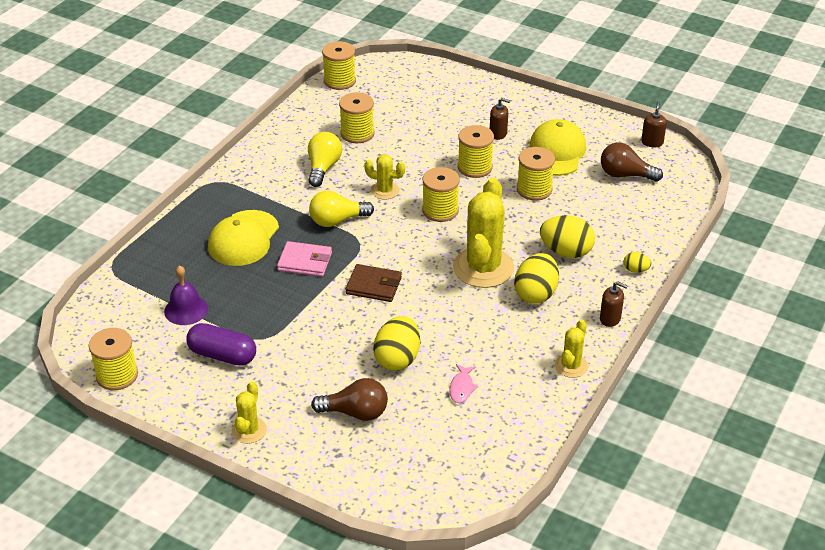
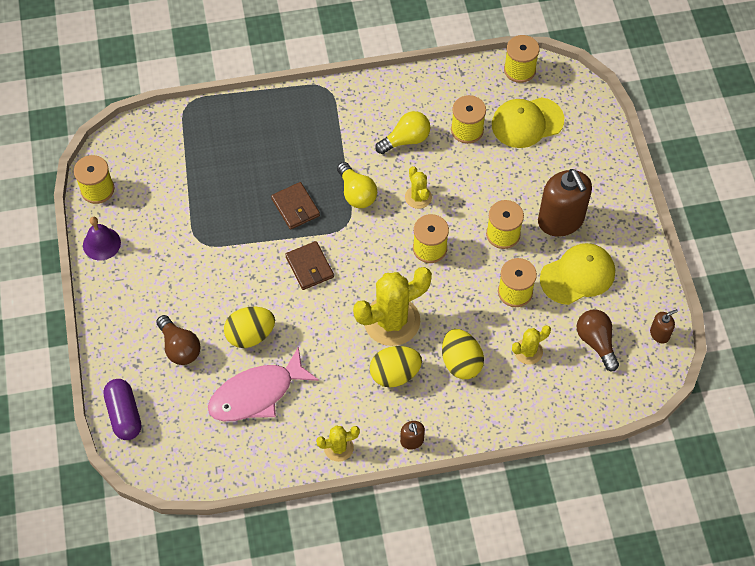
camera: 50 degrees right, 20 degrees up
purple bell [164,265,208,325] -> purple bell moved to [83,217,121,260]
purple capsule [186,323,256,366] -> purple capsule moved to [103,379,141,440]
yellow cap [208,210,279,266] -> yellow cap moved to [492,97,564,148]
yellow cactus [232,382,267,444] -> yellow cactus moved to [512,325,551,365]
pink wallet [277,241,332,277] -> brown wallet [271,182,320,230]
yellow light bulb [309,191,374,227] -> yellow light bulb turned 150 degrees counterclockwise [337,162,377,208]
pink fish [449,364,478,403] -> pink fish [208,346,319,421], size x2.44
brown soap dispenser [490,98,511,140] -> brown soap dispenser [538,169,592,237], size x2.21
yellow egg [624,252,651,273] -> none

